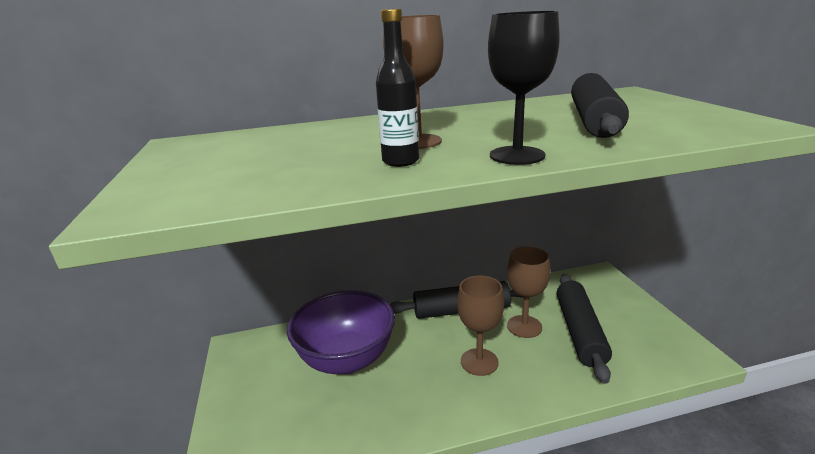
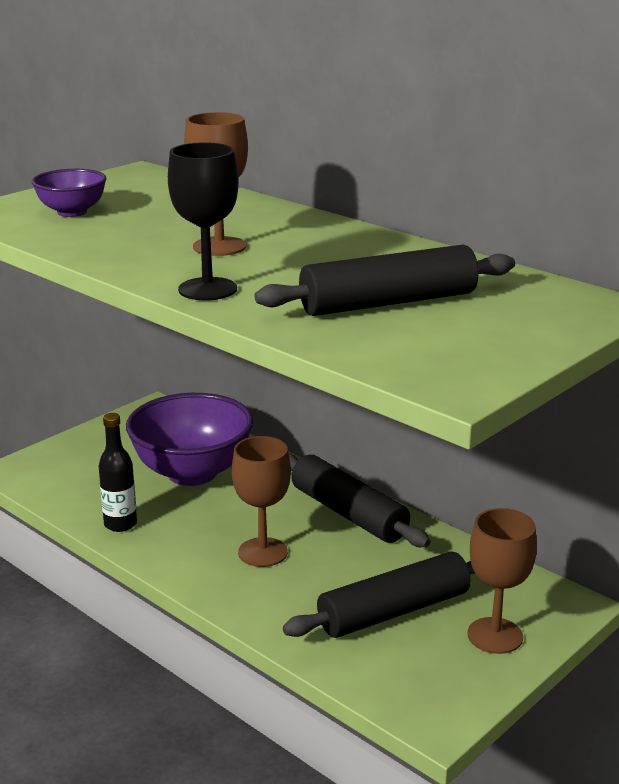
camera: 55 degrees right, 0 degrees up
black bottle [376,9,419,167] -> black bottle moved to [99,413,137,532]
brown goblet [507,247,551,338] -> brown goblet moved to [468,508,537,654]
none -> purple bowl [32,169,107,217]

